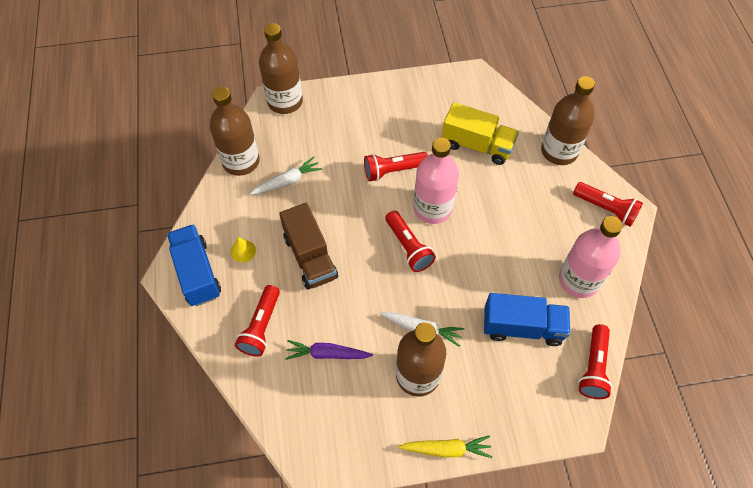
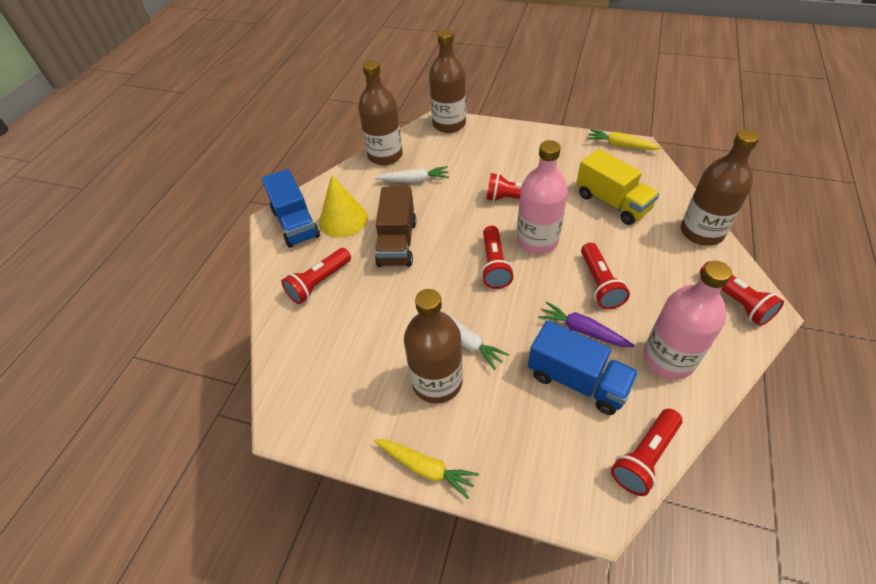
camera: 30 degrees right, 10 degrees down
blue truck [167,224,221,306] -> blue truck turned 150 degrees clockwise [262,169,320,248]
yellow cone [231,237,256,263] -> yellow cone [319,175,368,238], size x2.00
purple carrot [285,340,373,360] -> purple carrot moved to [538,301,635,347]
none -> red flashlight [581,243,630,309]
none -> yellow carrot [587,129,662,150]

